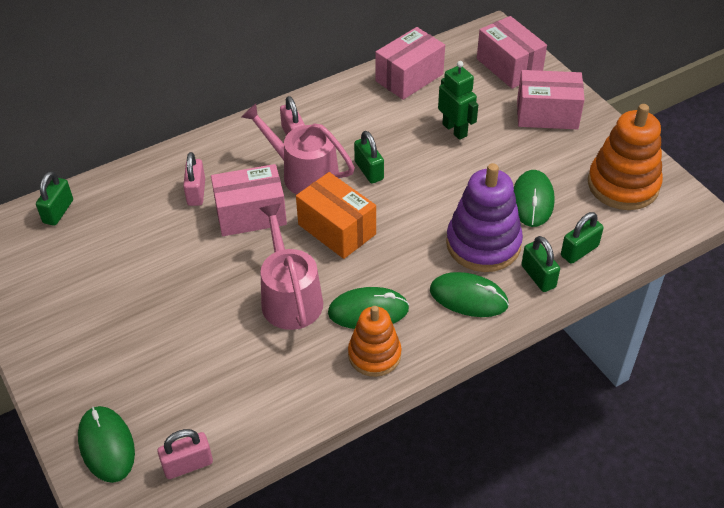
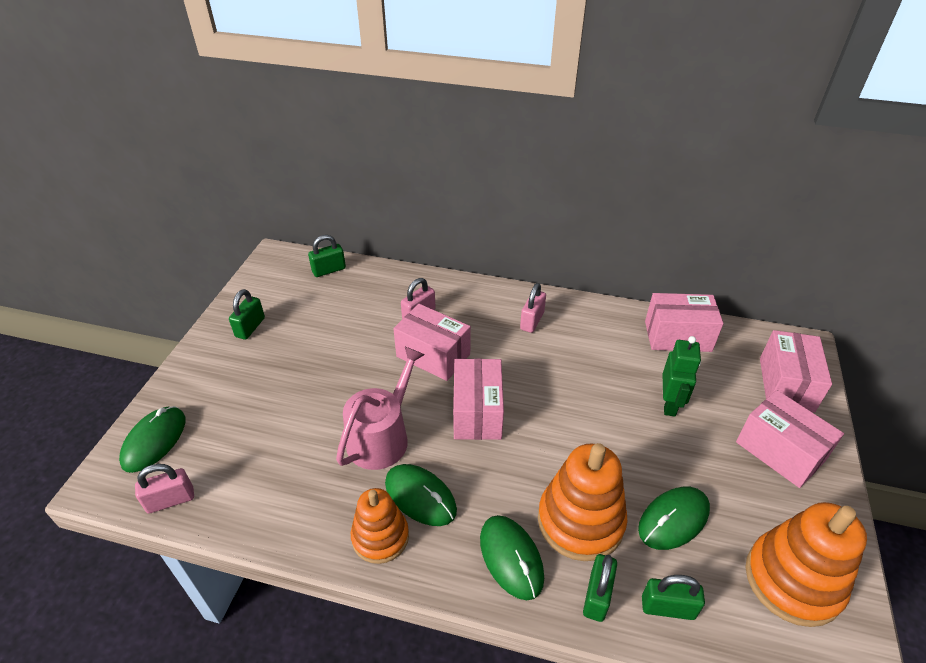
camera: 45 degrees right, 5 degrees down
pink padlock [157,429,213,479] -> pink padlock turned 45 degrees counterclockwise [135,464,194,514]
pink watering can [242,104,355,195] -> none
orange box [296,172,376,259] -> pink box [453,358,504,440]
green padlock [354,131,384,183] -> green padlock moved to [229,289,265,340]
purple stacking toy [446,163,523,272] -> orange stacking toy [538,443,627,561]

